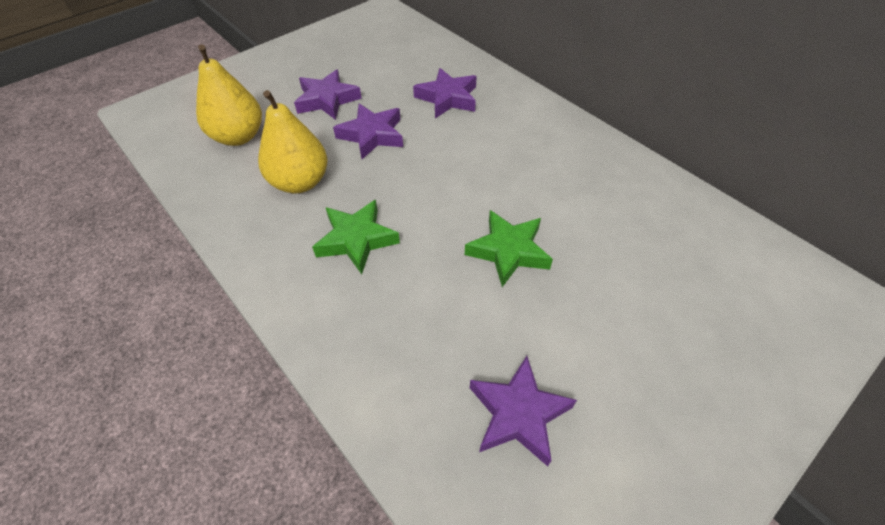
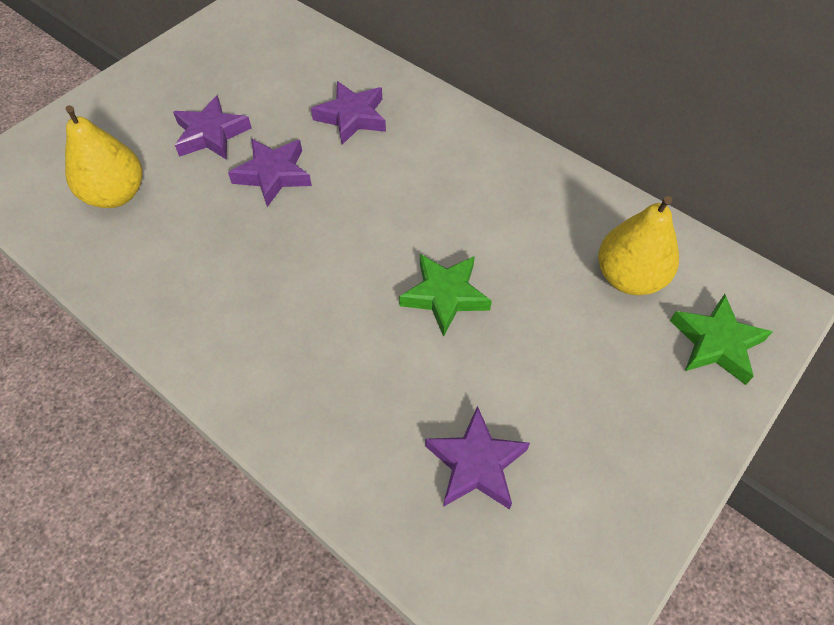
camera: 10 degrees left, 5 degrees up
yellow pear [258,90,328,193] -> yellow pear moved to [598,196,679,295]
green star [312,200,400,274] -> green star moved to [670,294,772,385]

